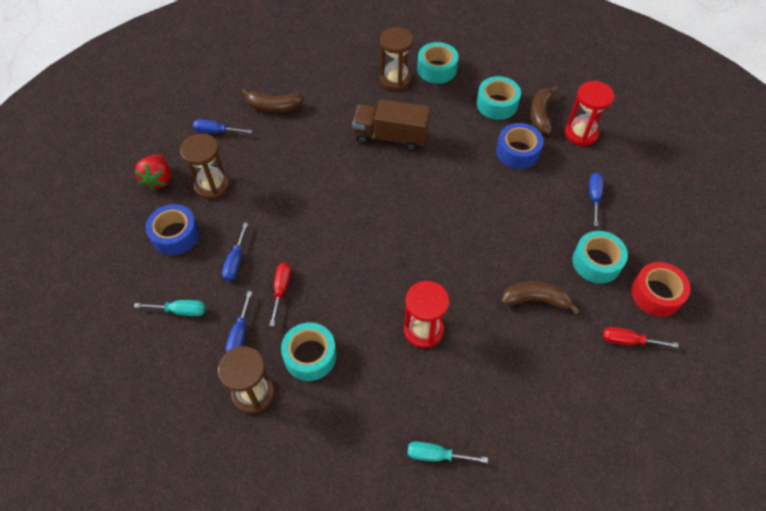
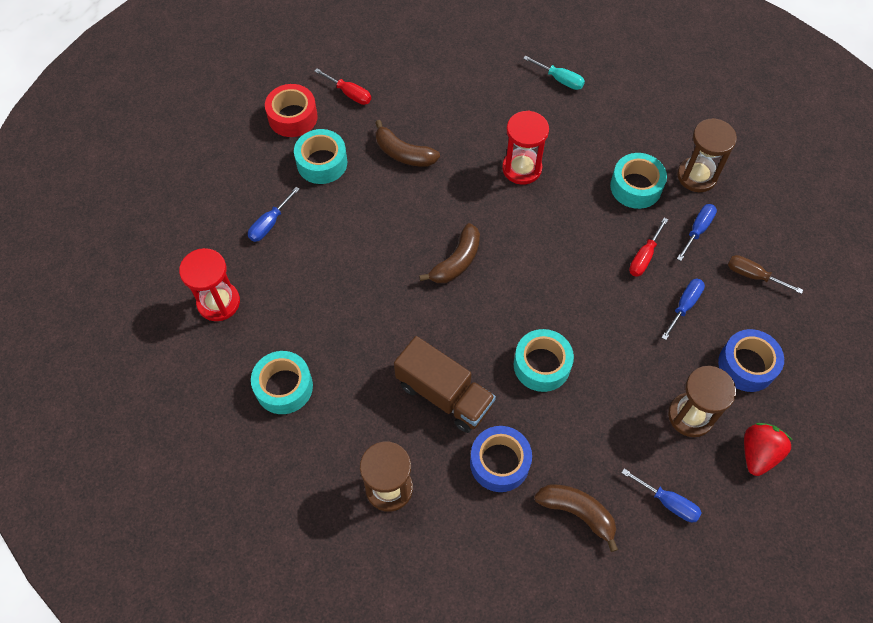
camera: 155 degrees left, 5 degrees up
turquoise screwdriver [134,300,206,316] -> brown screwdriver [728,255,803,294]
turquoise tape [417,42,459,84] -> turquoise tape moved to [514,329,574,392]
blue tape [496,123,544,169] -> blue tape moved to [470,426,532,492]
brown banana [530,86,558,134] -> brown banana moved to [419,223,480,283]

